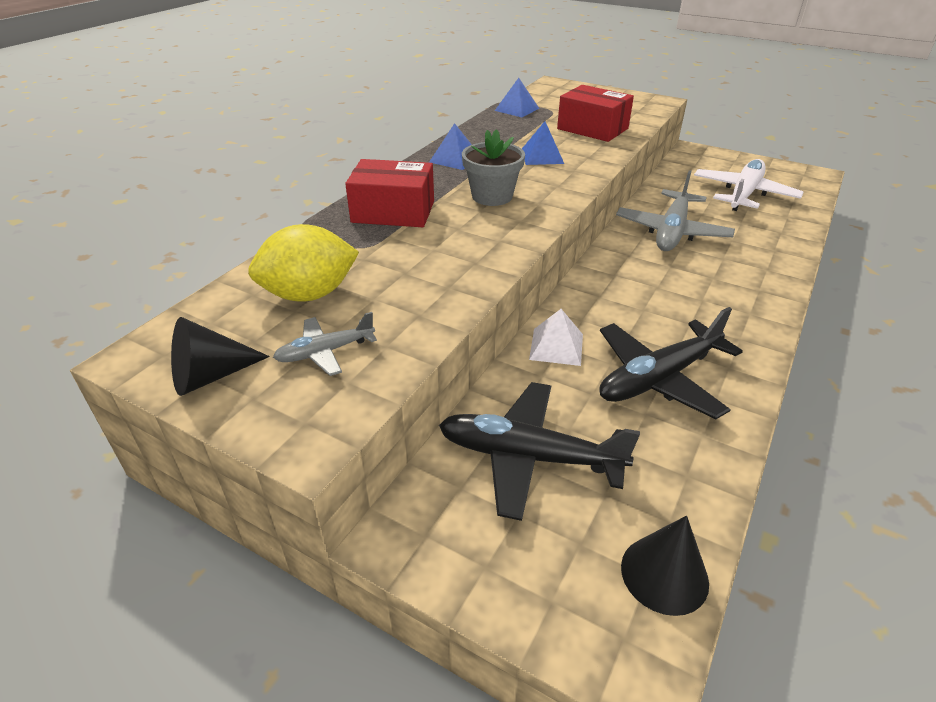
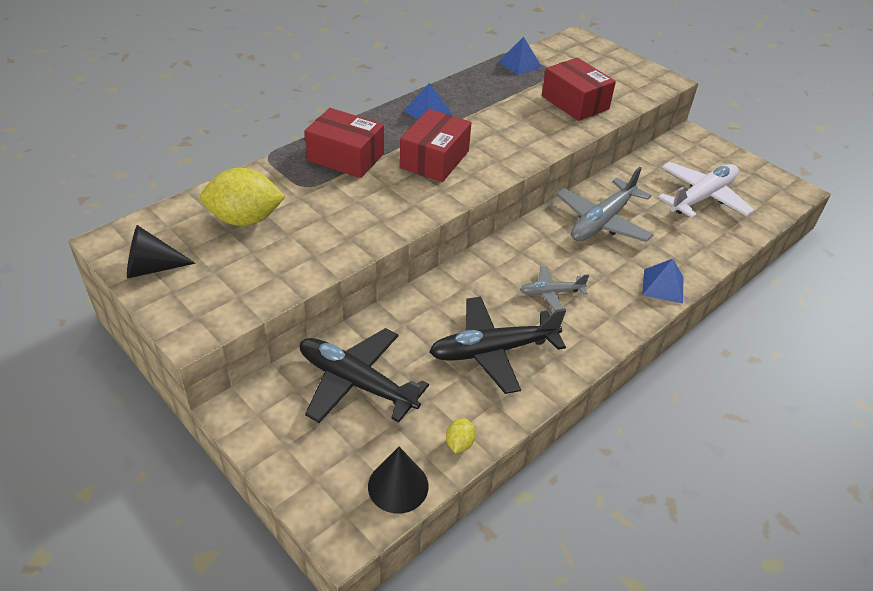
camera: 15 degrees right, 5 degrees up
grey plane [273,312,377,376] -> grey plane moved to [520,266,589,311]
grey flower pot [462,129,525,206] -> red box [400,109,471,182]
blue pyramid [522,121,564,165] -> blue pyramid moved to [642,259,684,304]
white pyramid [529,309,583,366] -> none
none -> yellow lemon [446,418,475,453]

